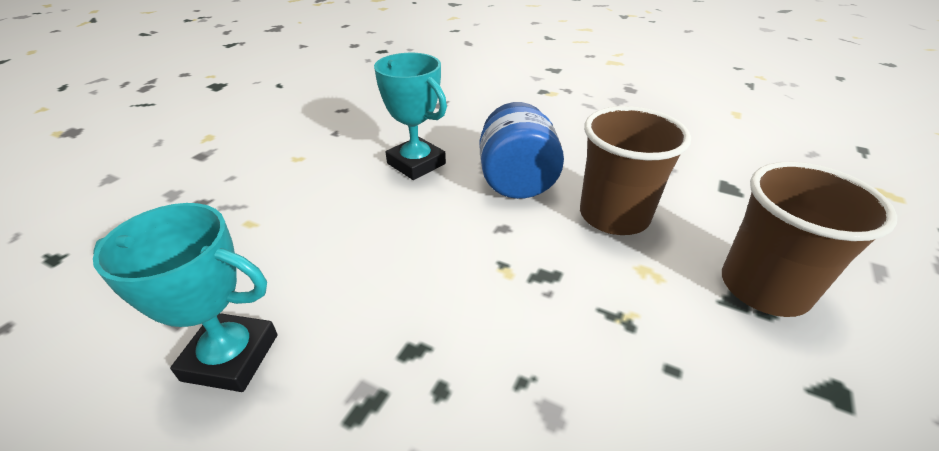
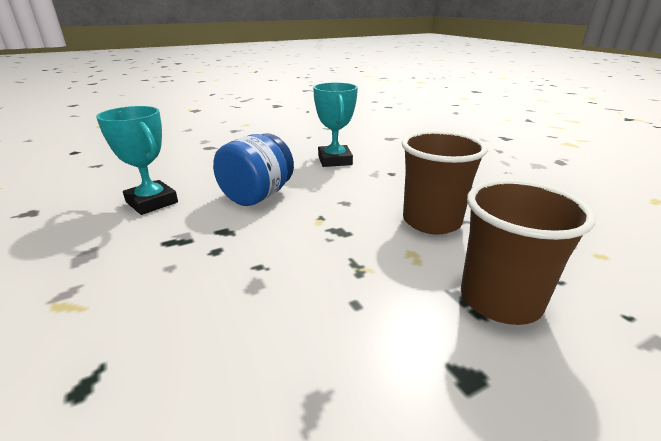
camera: 35 degrees right, 10 degrees down
blue jar [480,102,564,199] -> blue jar moved to [213,133,294,206]

